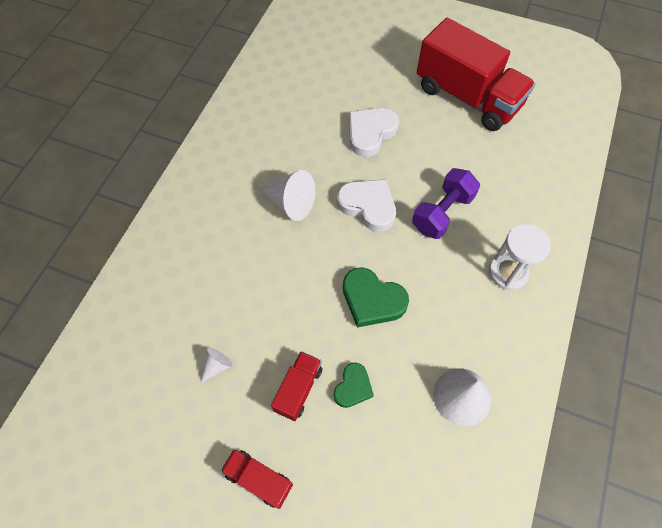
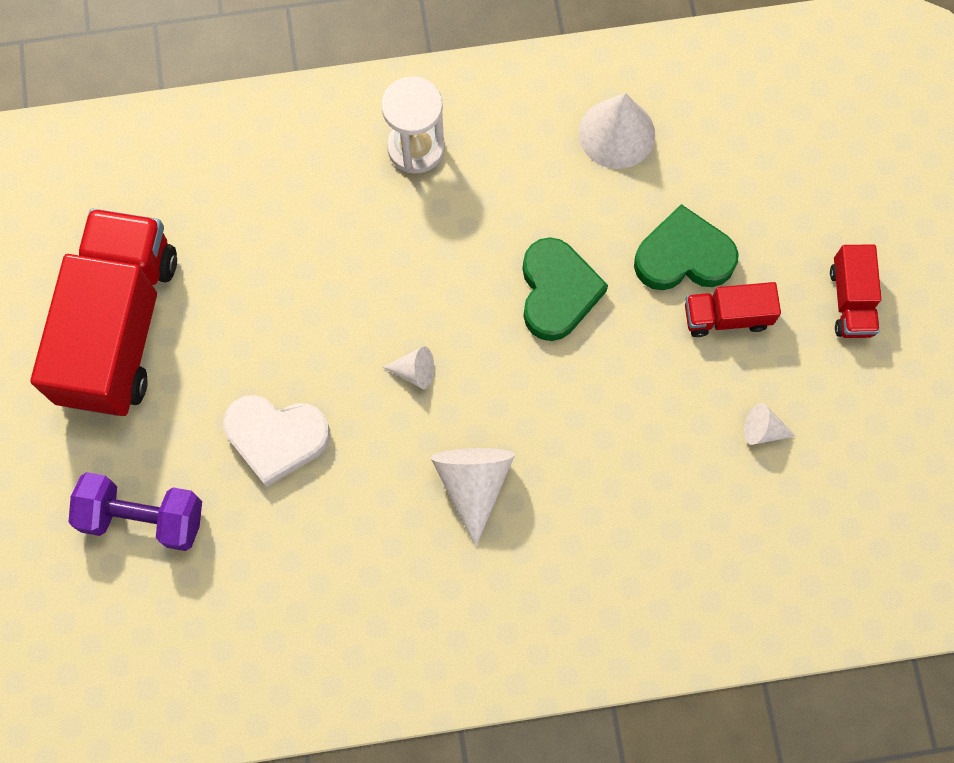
camera: 120 degrees left, 10 degrees up
green heart [334,363,374,408] -> green heart [634,204,739,290], size x1.63
white heart [337,179,396,232] -> white cone [383,346,434,389]
purple dumbbell [412,168,480,239] -> purple dumbbell moved to [69,472,202,551]

